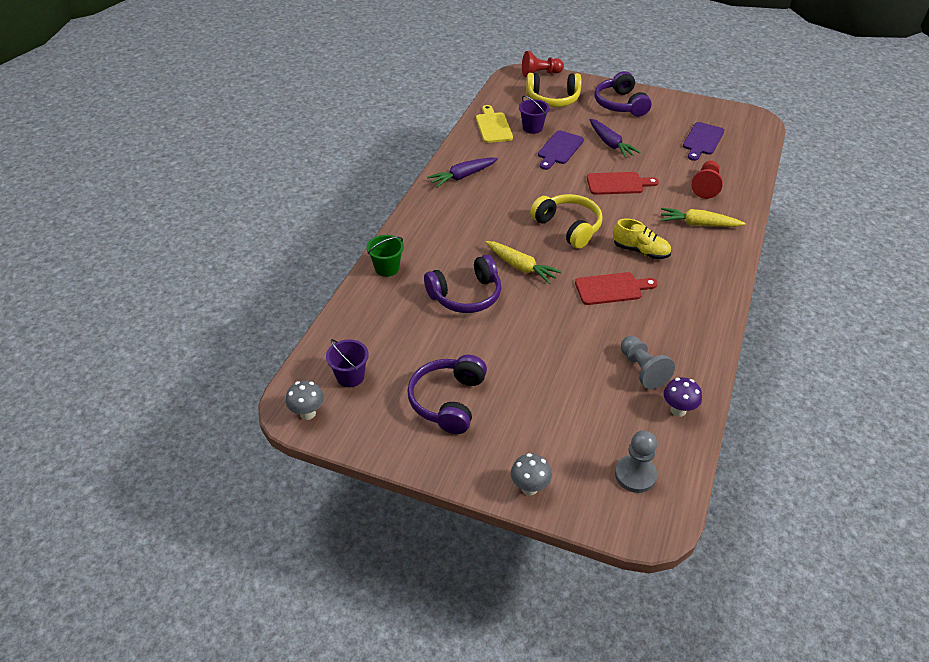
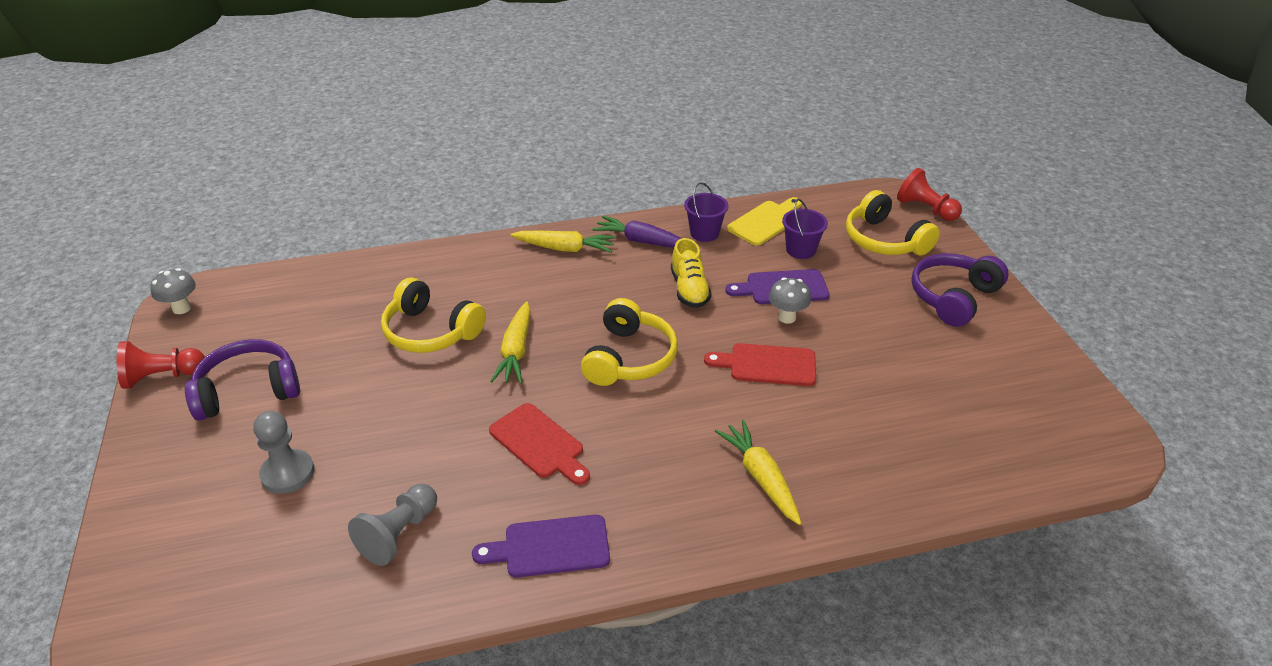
camera: 55 degrees right, 5 degrees down
purple bucket [326,339,369,387] -> purple bucket moved to [684,182,728,242]
green bucket [367,235,404,277] -> none
purple headphones [424,255,501,313] -> yellow headphones [381,278,486,353]
grey mushroom [511,453,552,495] -> grey mushroom moved to [769,277,811,324]
red cutting board [587,172,659,195] -> red cutting board turned 135 degrees clockwise [704,343,816,386]
purple carrot [589,119,641,158] -> none
yellow shoe [613,218,671,259] -> yellow shoe moved to [671,238,712,308]
grey pawn [615,431,657,493] -> grey pawn moved to [253,411,315,494]
purple mushroom [664,377,702,417] -> none
purple cutting board [683,122,724,161] -> purple cutting board moved to [472,515,610,578]
red pawn [691,160,723,199] -> red pawn moved to [117,341,205,389]
none -> yellow carrot [510,231,616,253]

